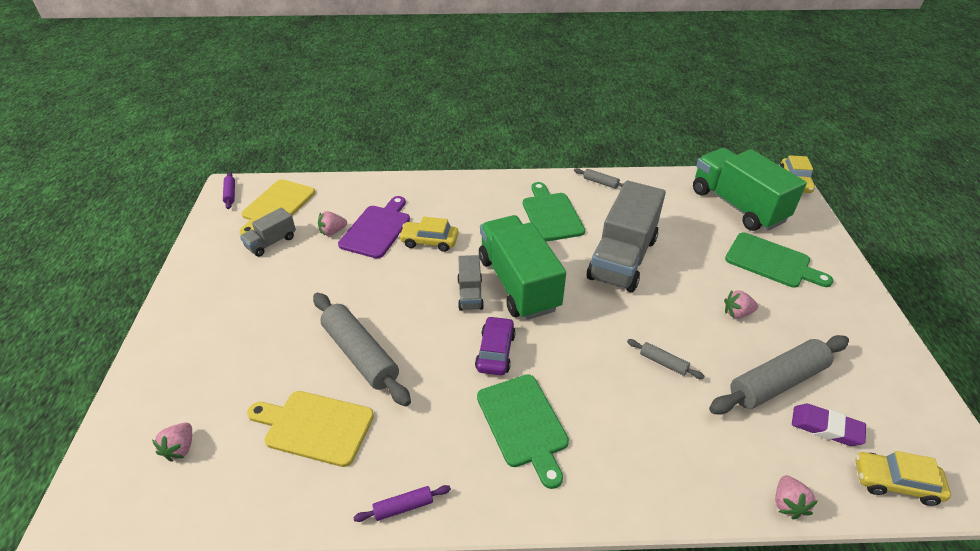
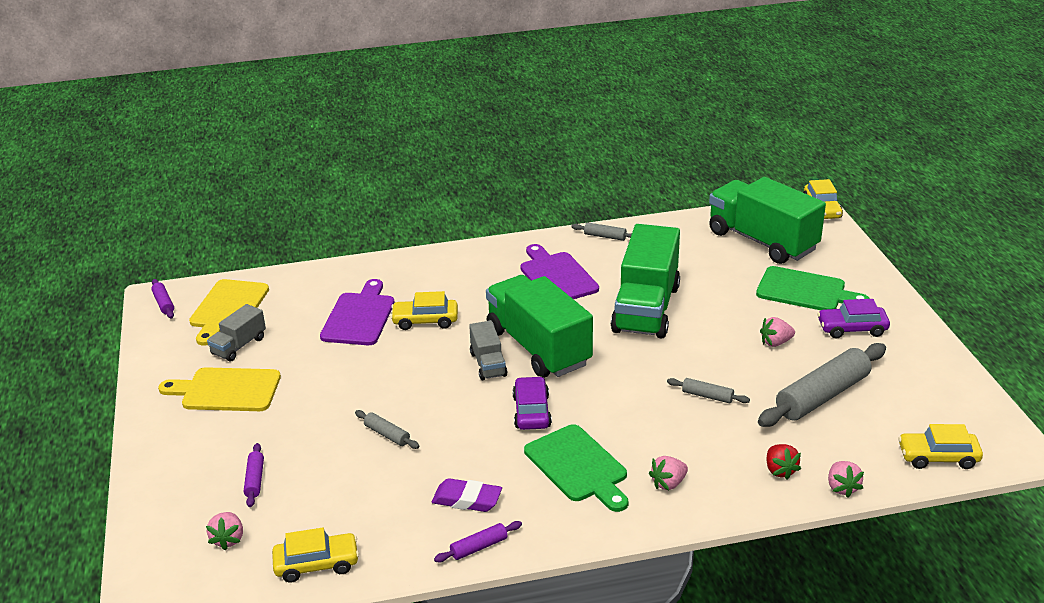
camera: 10 degrees left, 10 degrees down
yellow cutting board [247,391,374,467] -> yellow cutting board moved to [158,367,281,411]
grey rolling pin [313,293,411,407] -> grey rolling pin [355,410,419,449], size x0.46
pink strawberry [318,211,347,236] -> pink strawberry moved to [649,456,688,490]
green cutting board [523,182,585,242] -> purple cutting board [520,244,599,299]
grey truck [587,181,666,292] -> green truck [611,224,680,338]
purple eraser [792,404,866,446] -> purple eraser moved to [432,478,502,512]
none -> purple rolling pin [244,443,264,507]
none -> yellow car [272,528,359,583]
none -> red strawberry [766,444,801,480]
none -> purple car [817,299,890,339]

